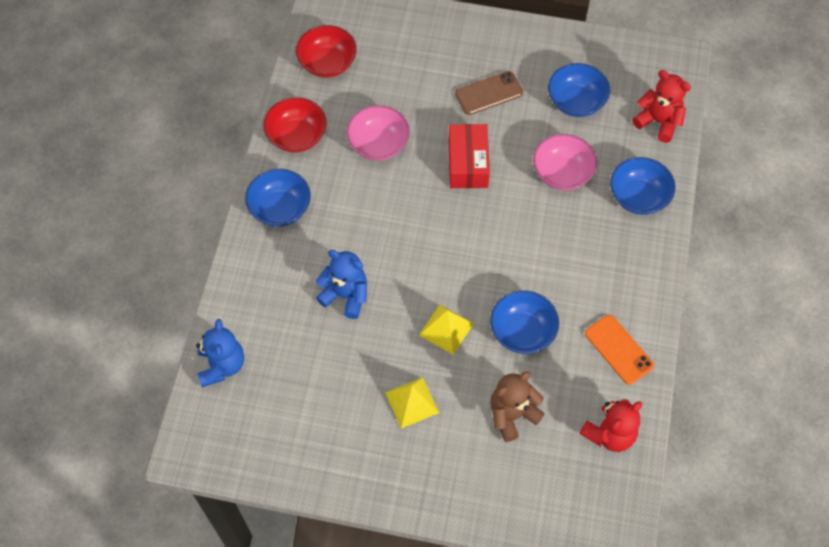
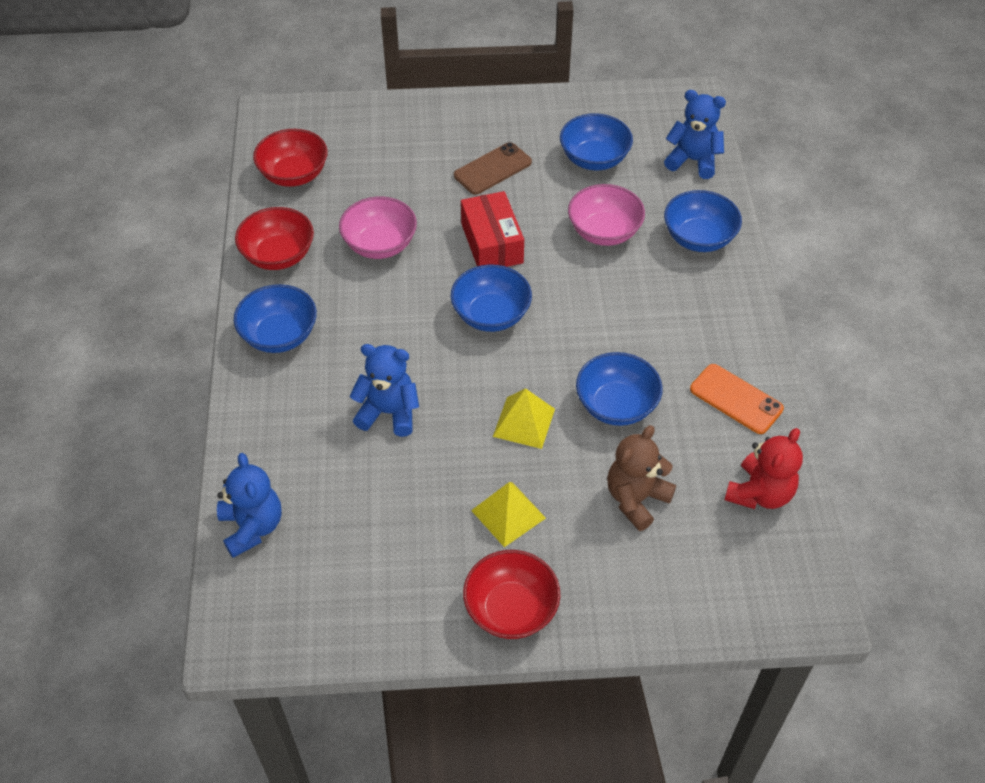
camera: 15 degrees left, 10 degrees down
red teddy bear [632,70,691,143] -> blue teddy bear [664,90,726,179]
none -> blue bowl [451,265,532,332]
none -> red bowl [463,550,560,639]

